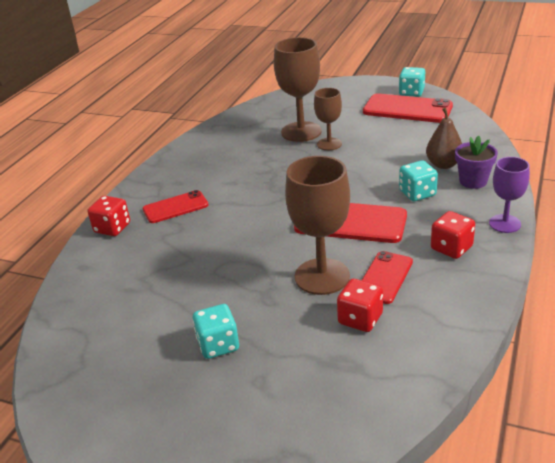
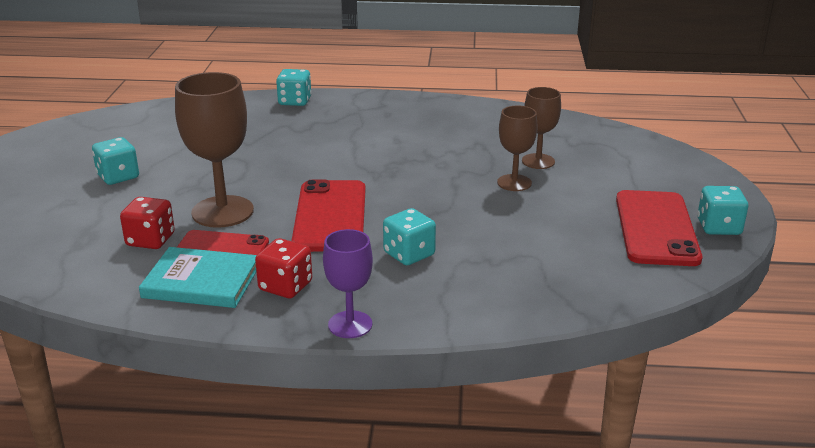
camera: 70 degrees right, 5 degrees down
red dice [88,196,130,236] -> turquoise dice [276,69,312,106]
red phone [143,190,209,223] -> none
brown goblet [274,37,322,142] -> brown goblet [522,87,561,169], size x0.59
brown pear [426,108,462,169] -> none
purple flower pot [455,136,498,189] -> none
none -> turquoise book [139,247,256,308]

